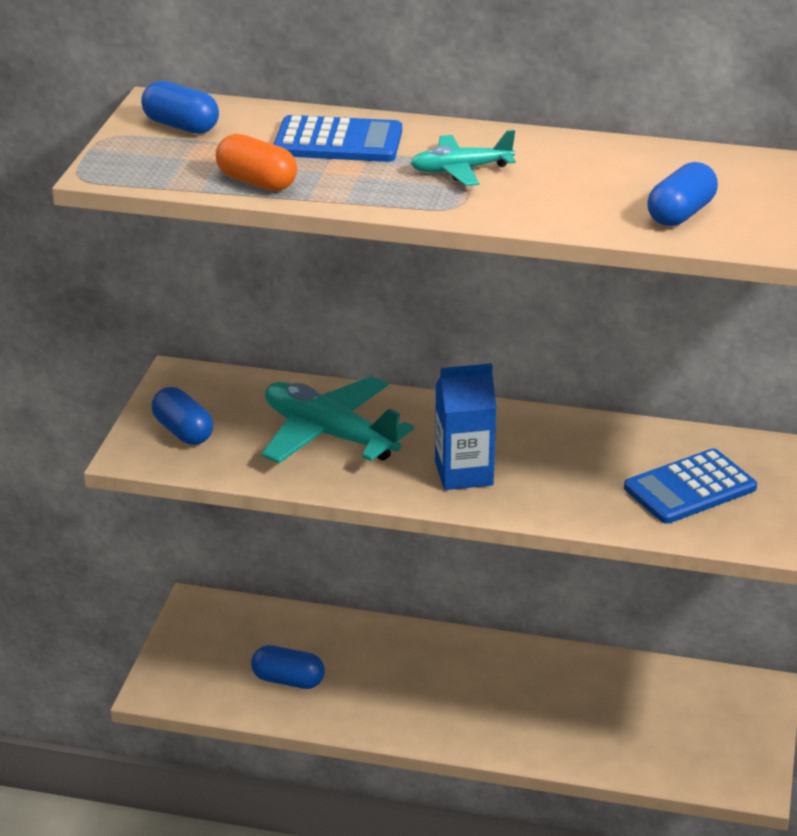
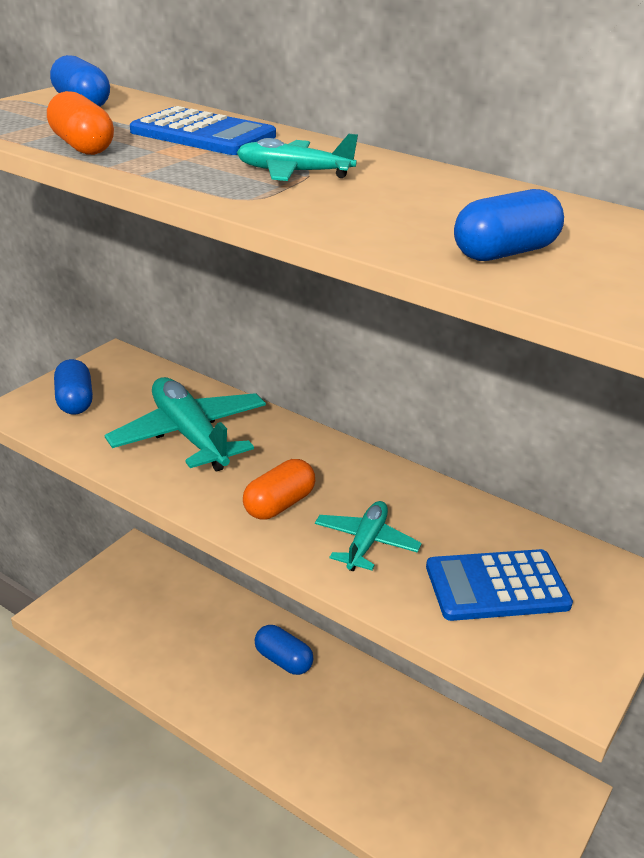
camera: 20 degrees right, 0 degrees up
blue capsule [251,645,325,689] -> blue capsule moved to [255,625,314,675]
blue carton [435,363,497,490] -> orange capsule [243,459,315,519]
none -> turquoise plane [315,501,421,571]

